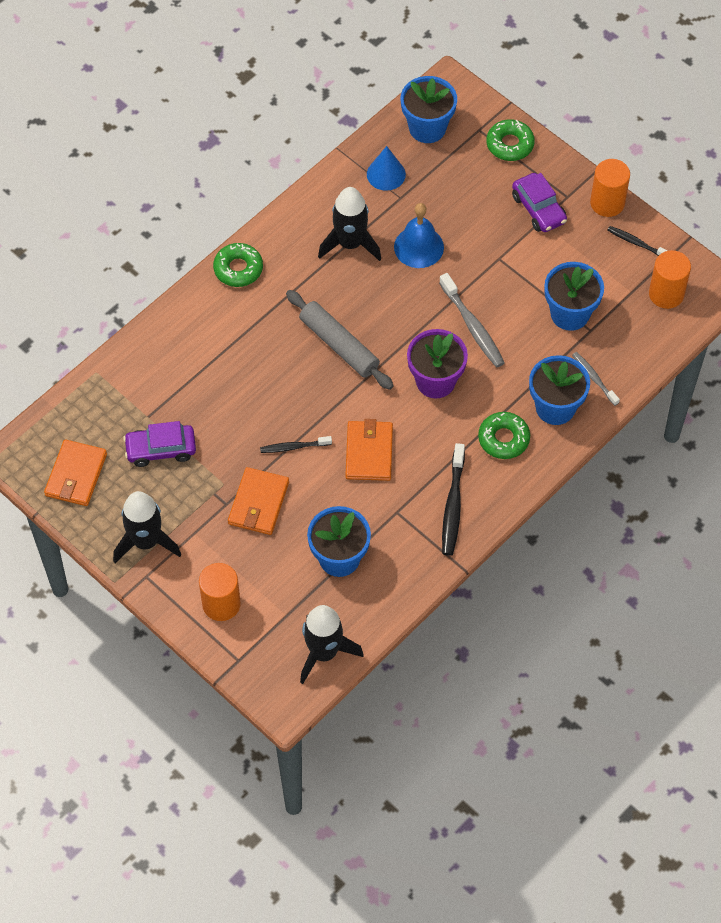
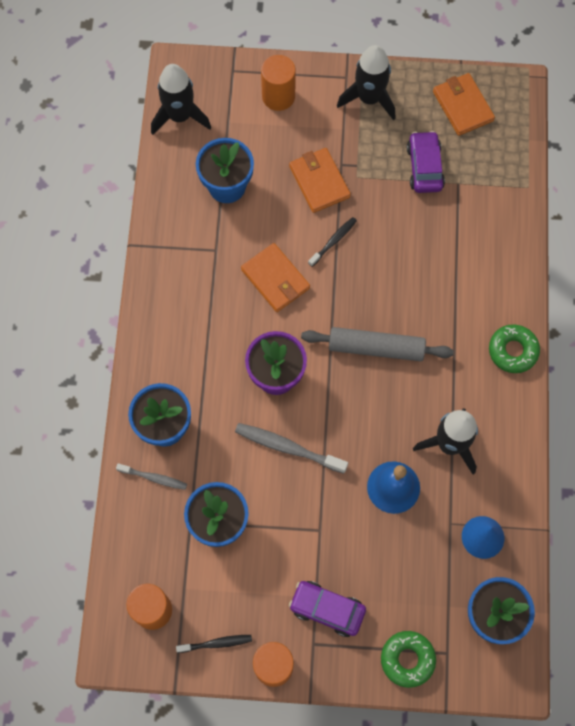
camera: 140 degrees right, 10 degrees up
purple car [123,421,196,467] -> purple car turned 45 degrees counterclockwise [407,131,445,193]
black toothbrush [442,443,465,556] -> none
green donut [478,412,530,459] -> none

